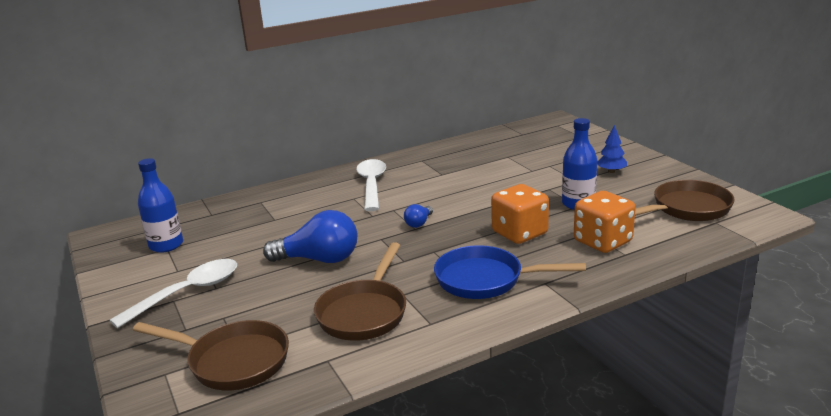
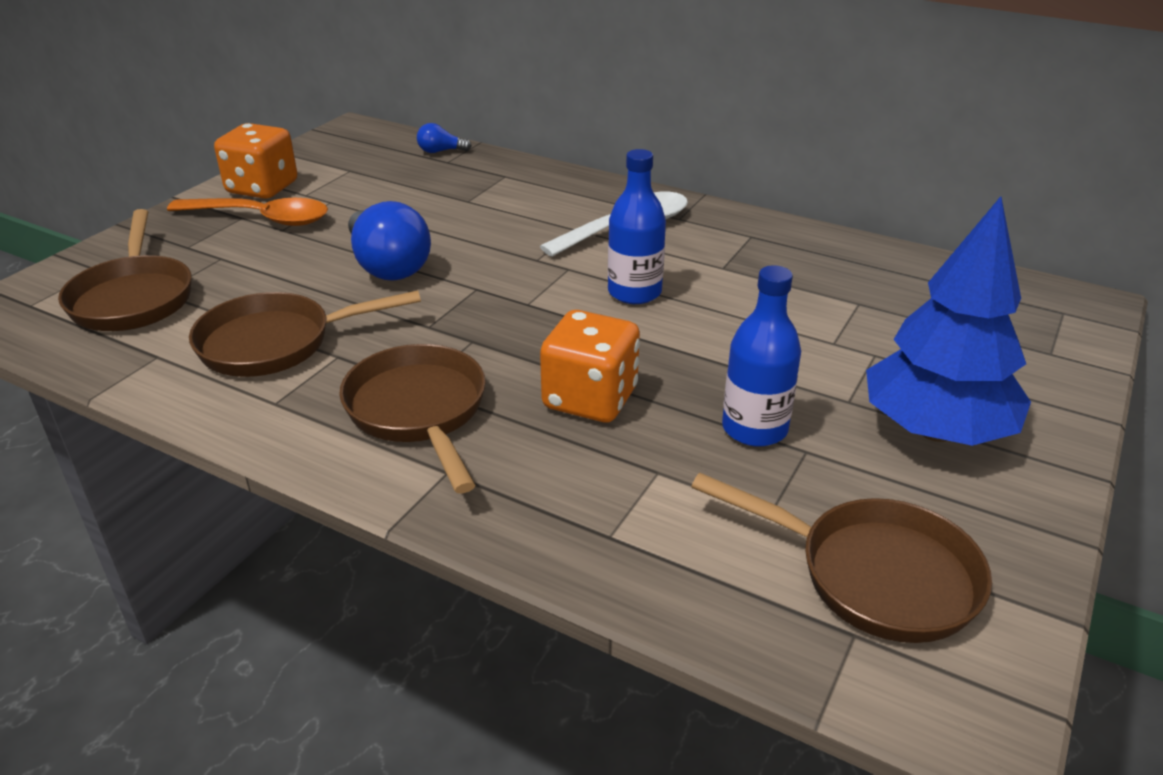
camera: 55 degrees right, 10 degrees up
white spoon [109,259,237,328] -> orange spoon [167,198,328,226]
blue bottle [138,158,183,253] -> blue bottle moved to [608,149,666,304]
blue light bulb [404,204,433,228] -> blue light bulb moved to [417,123,472,153]
blue pan [434,245,586,299] -> brown pan [339,344,486,494]
orange dice [574,191,636,253] -> orange dice moved to [214,123,297,199]
blue tree [597,125,627,173] -> blue tree [866,196,1031,446], size x2.33

